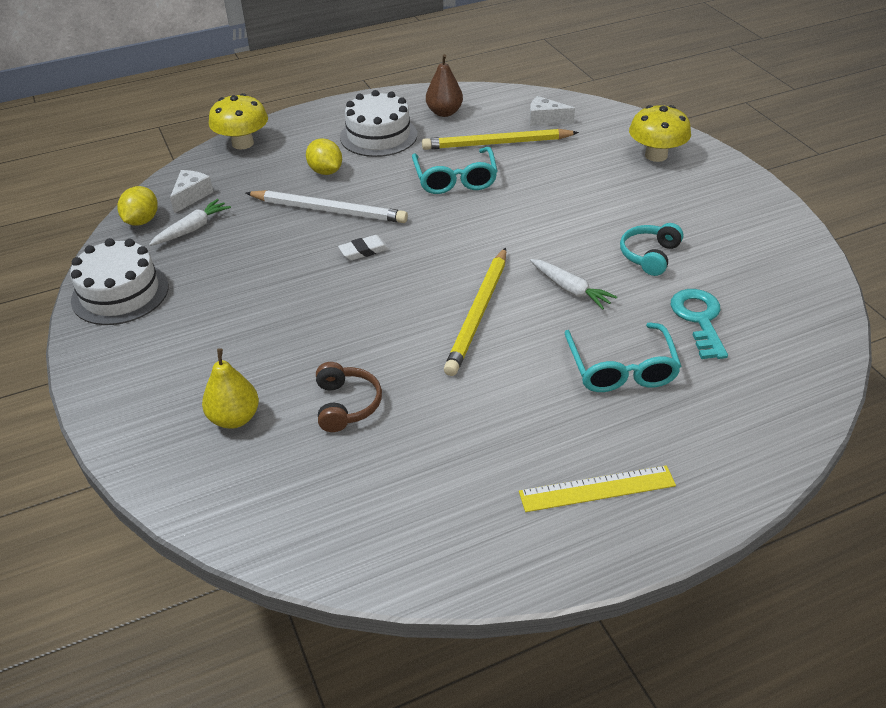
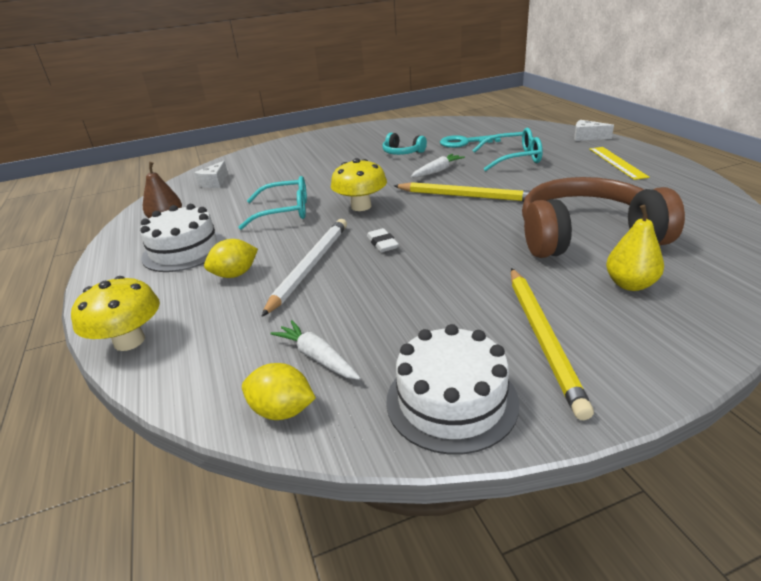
camera: 85 degrees left, 10 degrees down
white cheese [170,170,213,213] -> white cheese moved to [574,120,614,141]
brown headphones [316,362,382,432] -> brown headphones [522,177,685,258], size x2.24
yellow pencil [422,129,579,150] -> yellow pencil moved to [511,268,594,420]
yellow mushroom [629,105,691,162] -> yellow mushroom moved to [331,158,387,211]

